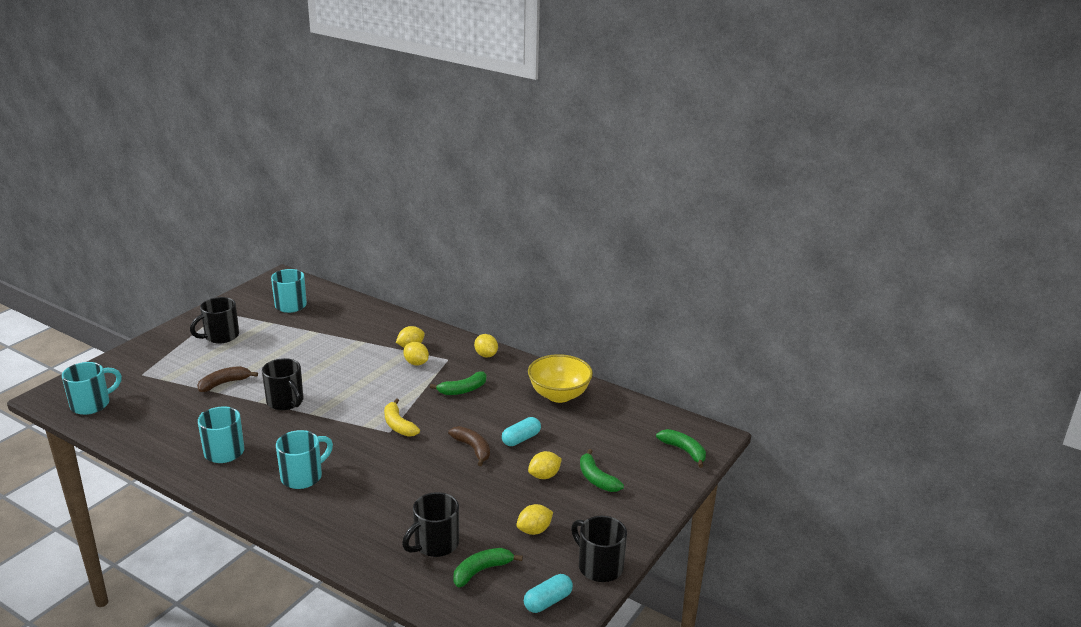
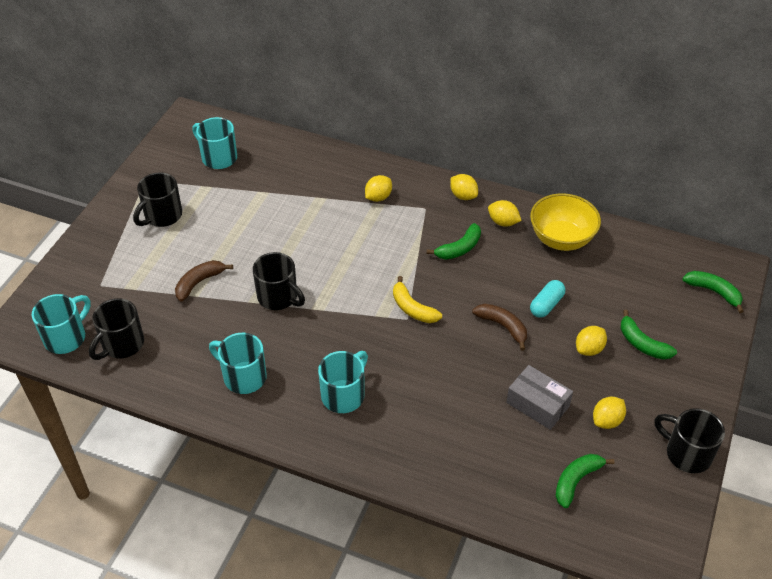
camera: 10 degrees left, 20 degrees up
black mug [402,492,459,557] -> black mug moved to [89,298,144,360]
yellow lemon [403,342,429,365] -> yellow lemon moved to [488,200,522,227]
turquoise capsule [524,574,573,613] -> none
none -> grey box [506,365,573,430]

